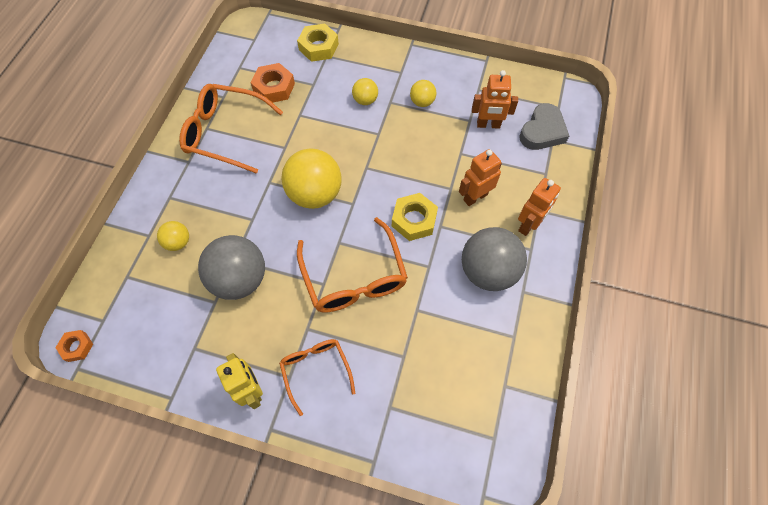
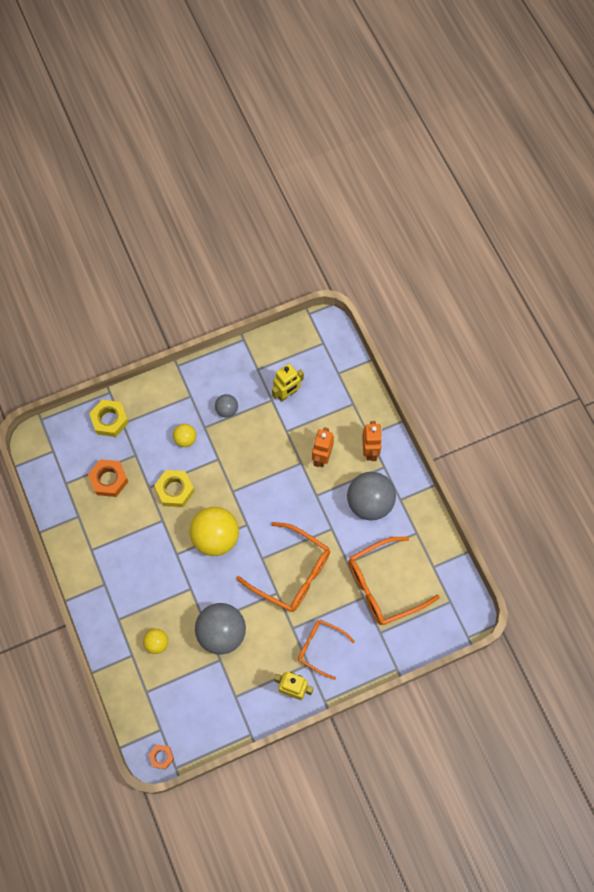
camera: 40 degrees left, 5 degrees up
orange glasses [179,84,283,174] -> orange glasses moved to [348,537,440,625]
yellow nut [392,193,438,241] -> yellow nut moved to [154,470,195,507]
yellow ball [410,80,436,107] -> grey ball [215,394,238,418]
orange robot [472,70,518,129] -> yellow robot [272,363,304,402]
grey heart [519,103,569,150] -> none

